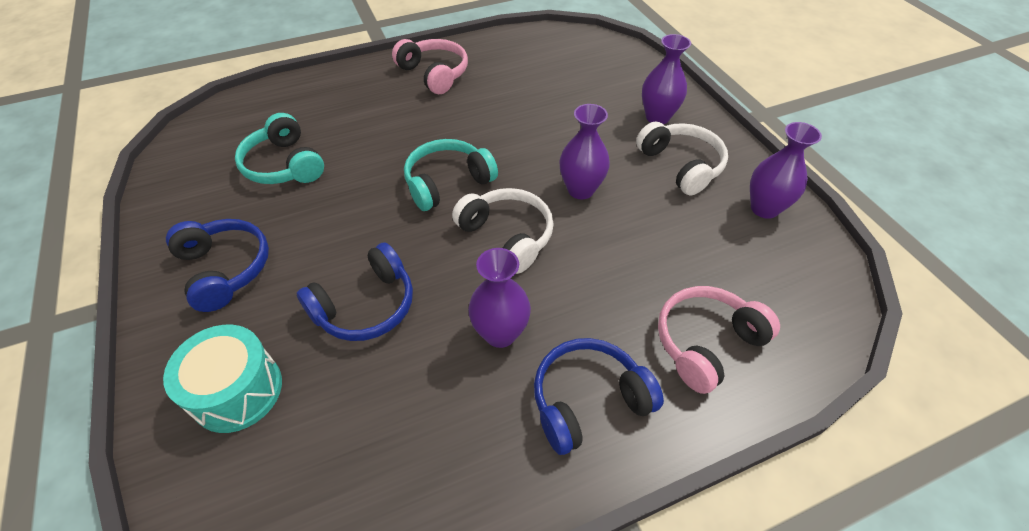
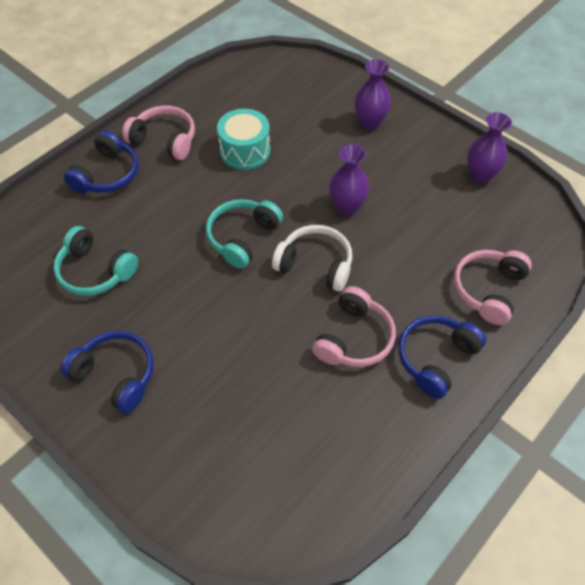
camera: 25 degrees left, 5 degrees up
turquoise drum [163,325,282,433] -> turquoise drum moved to [217,109,270,170]
blue headphones [297,242,413,341] -> blue headphones moved to [64,130,139,193]
purple vase [468,248,531,348] -> pink headphones [312,286,396,367]
white headphones [636,122,728,196] -> none

